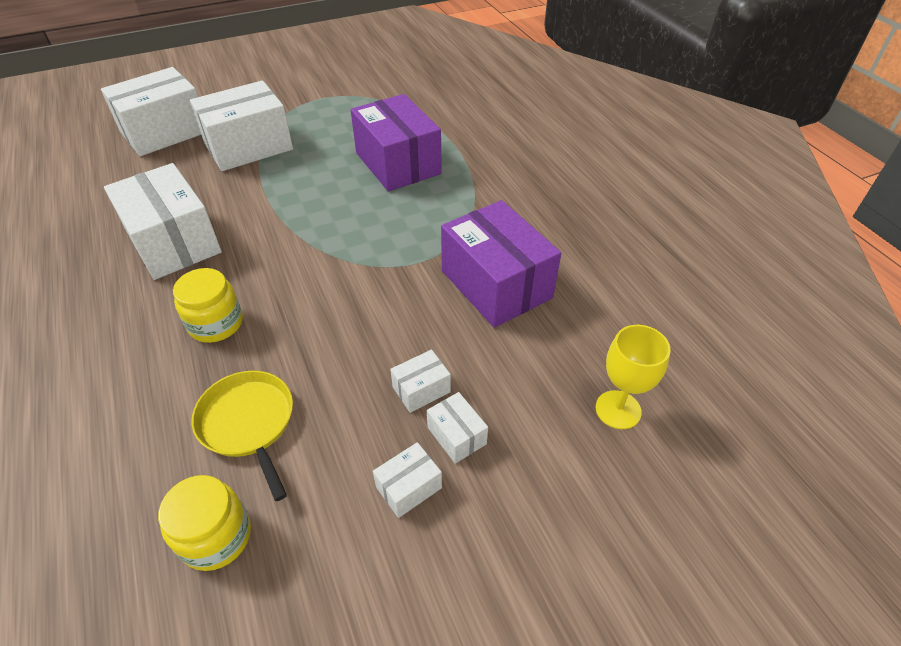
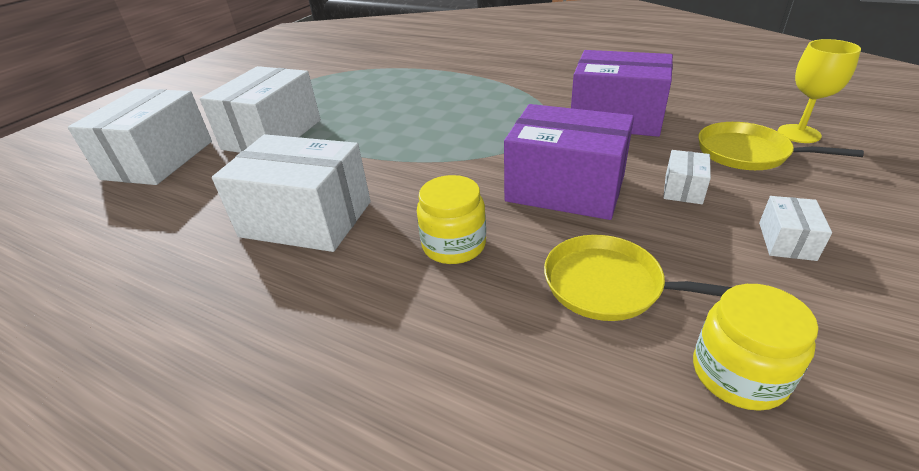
camera: 35 degrees left, 10 degrees down
purple box [350,94,442,192] -> purple box moved to [504,104,634,220]
white box [427,392,488,464] -> none
none -> yellow pan [698,122,864,170]

